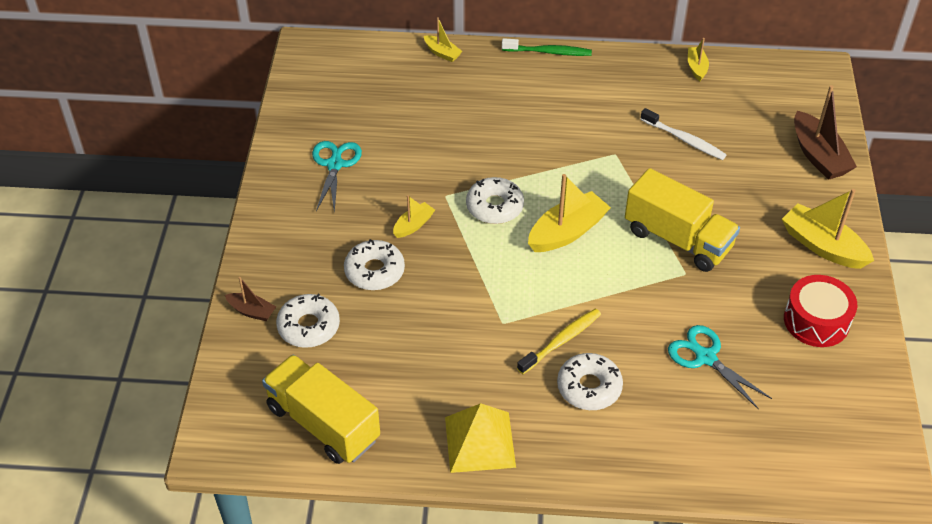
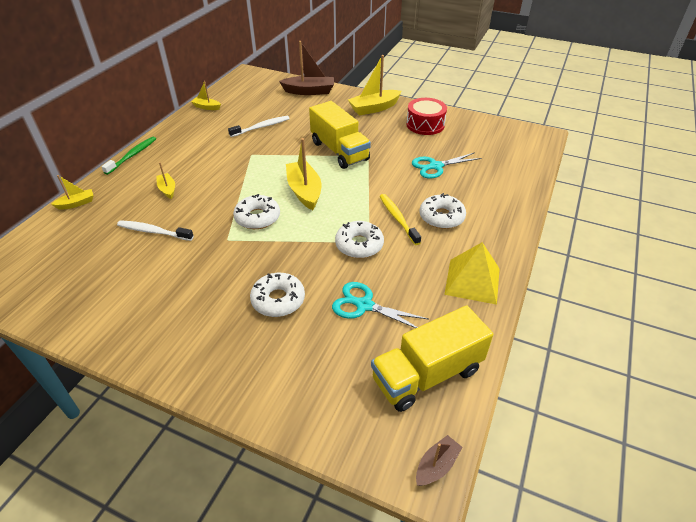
camera: 70 degrees left, 5 degrees down
brown boat [225,277,276,321] -> brown boat moved to [416,435,462,486]
white donut [276,294,340,348] -> white donut moved to [335,221,384,258]
turquoise scissors [312,141,362,214] -> turquoise scissors moved to [332,282,428,328]
yellow boat [393,195,435,238] -> yellow boat moved to [156,162,175,199]
yellow truck [625,168,740,272] -> yellow truck turned 90 degrees clockwise [309,101,371,169]
none -> white toothbrush [117,220,194,241]

